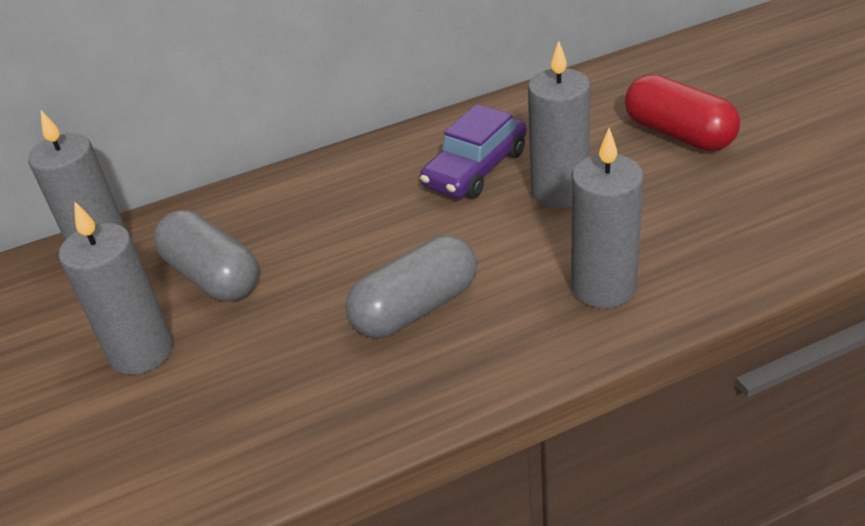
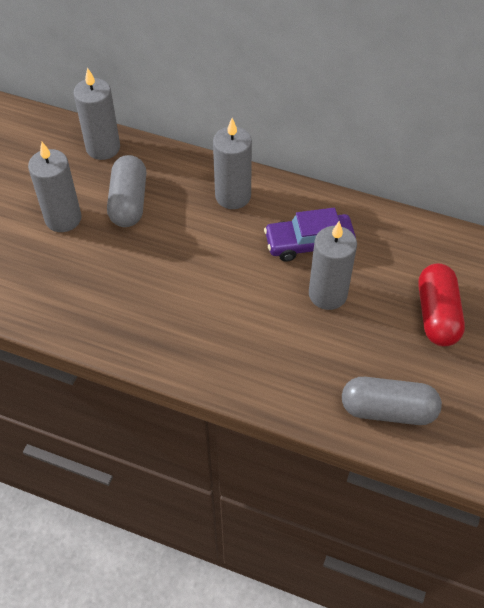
camera: 40 degrees right, 15 degrees up
grey capsule [345,235,477,338] -> grey capsule moved to [342,377,442,425]
grey candle [571,128,644,308] -> grey candle moved to [213,118,252,209]

